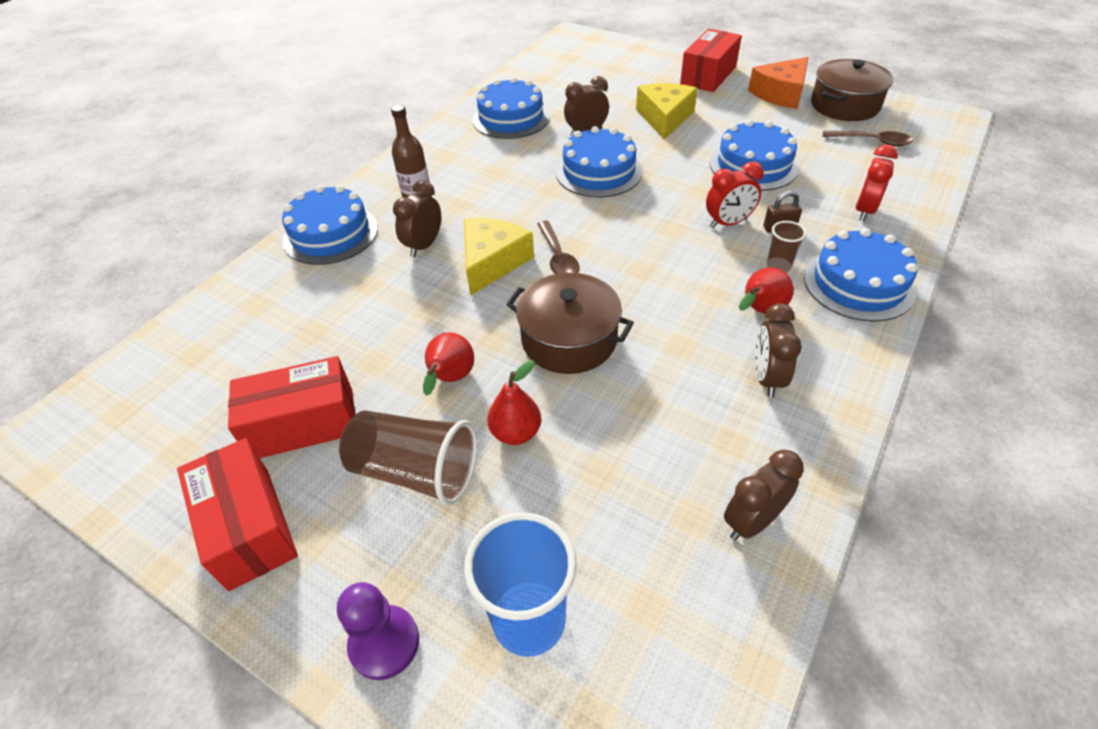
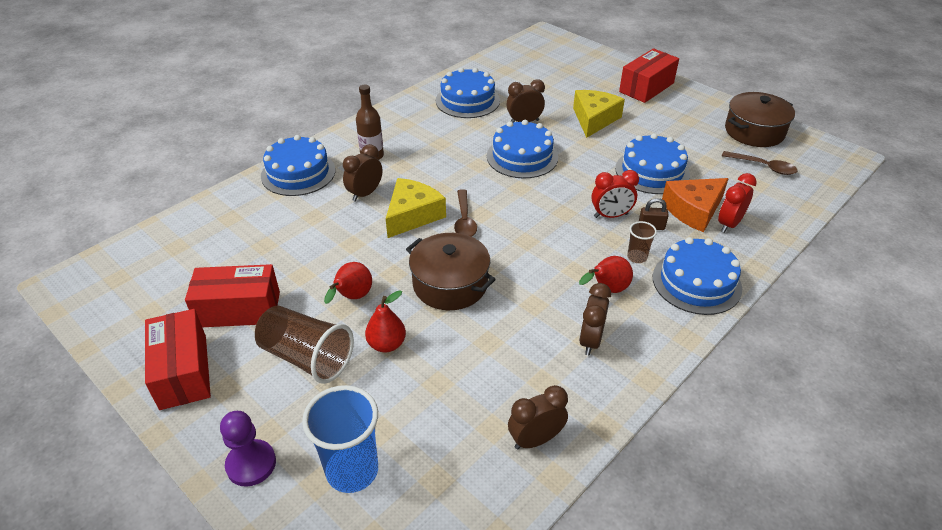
camera: 10 degrees right, 5 degrees down
orange cheese [748,57,808,109] -> orange cheese moved to [662,178,729,232]

